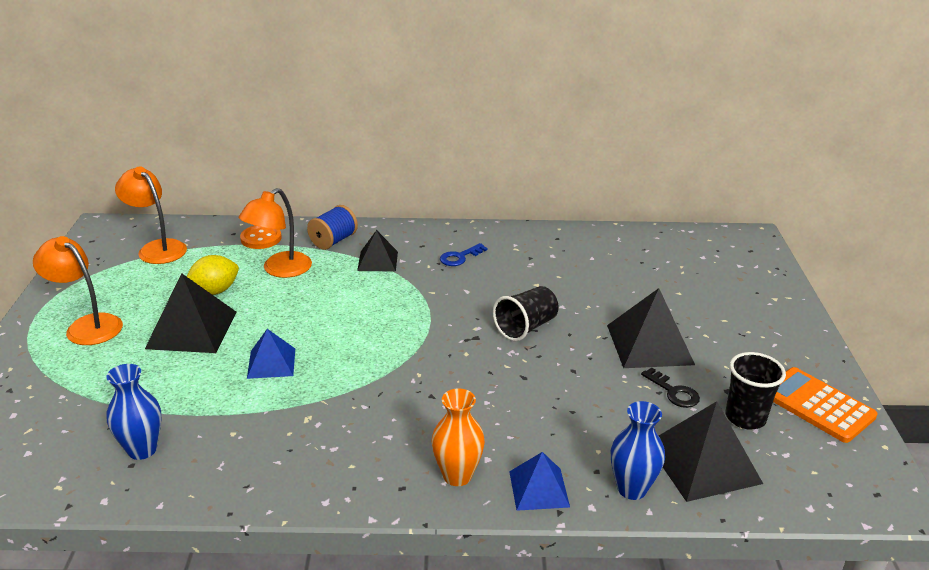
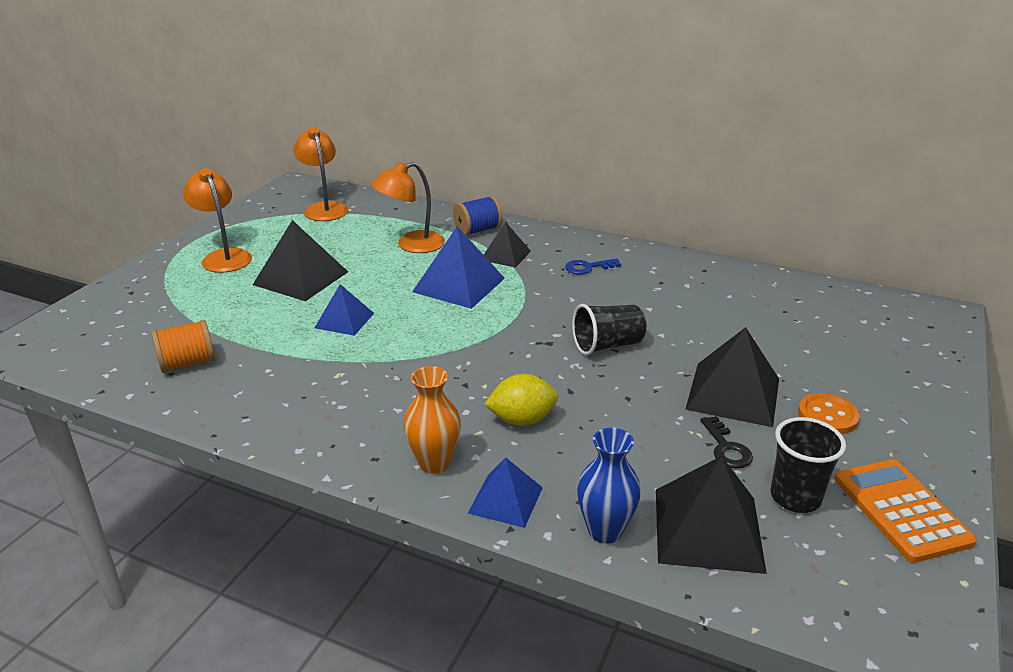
camera: 25 degrees right, 0 degrees up
blue vase [106,364,162,460] -> orange spool [151,320,215,373]
yellow lemon [186,255,239,295] -> yellow lemon moved to [484,374,558,426]
orange button [240,226,282,249] -> orange button moved to [798,393,860,434]
none -> blue pyramid [412,227,505,309]

